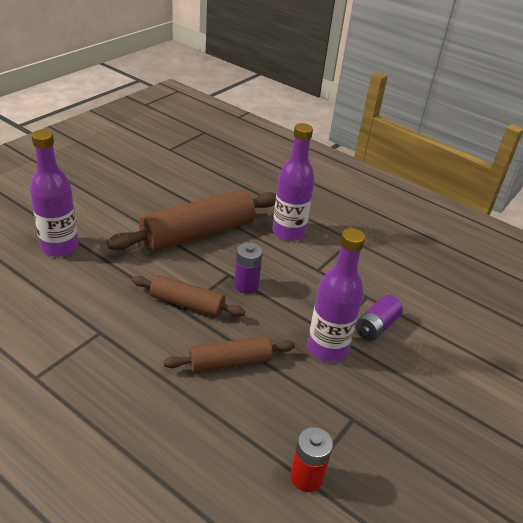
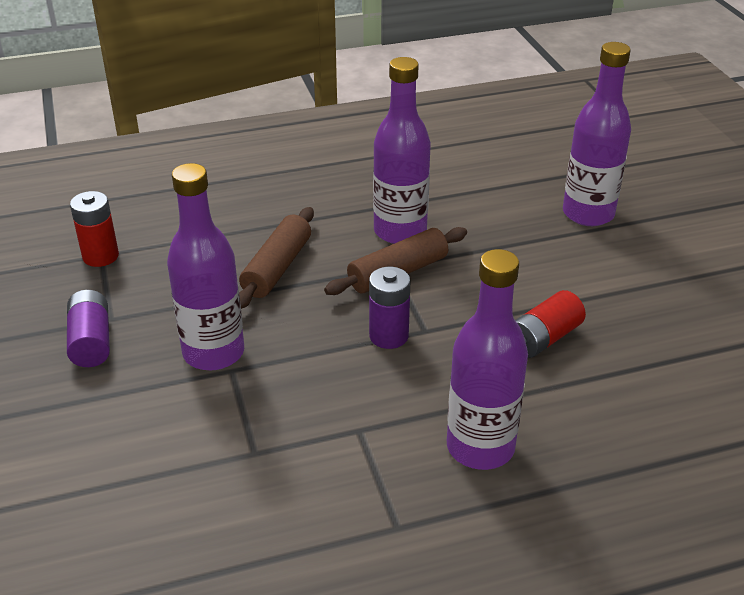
camera: 130 degrees right, 0 degrees up
brown rolling pin [107,189,276,252] -> red battery [515,290,586,358]
purple battery [355,295,403,341] -> purple battery moved to [67,290,110,367]
none -> purple bottle [373,57,431,244]

